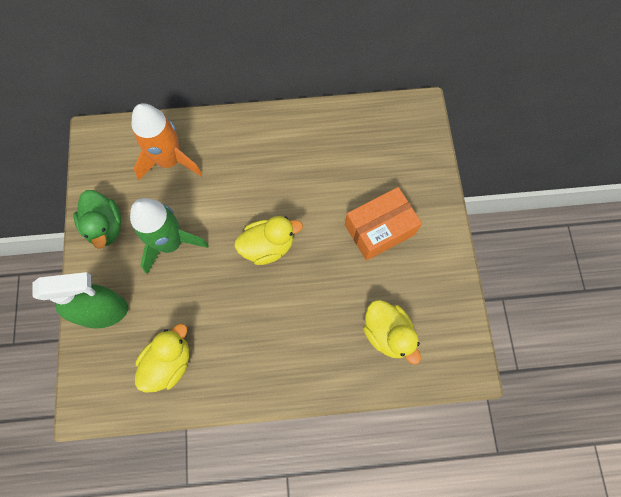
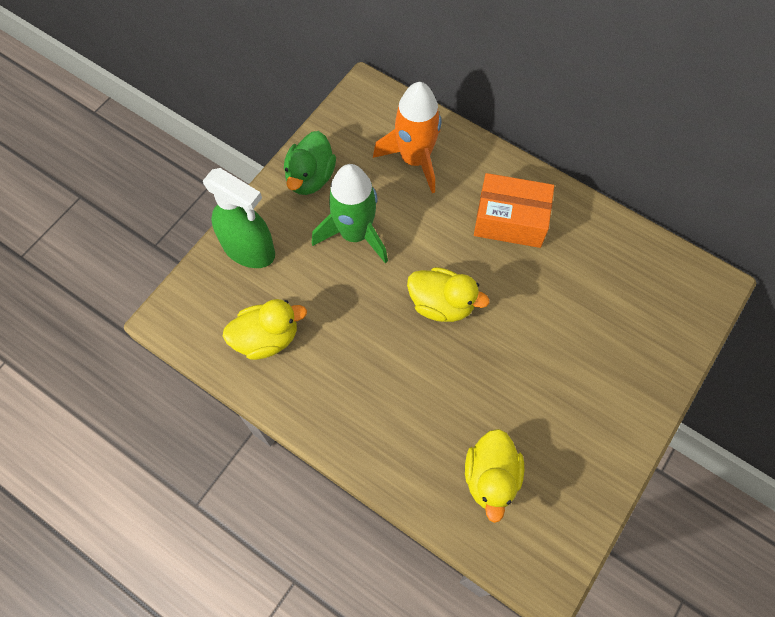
camera: 40 degrees right, 5 degrees down
orange box [345,187,422,261] -> orange box moved to [474,173,554,248]

